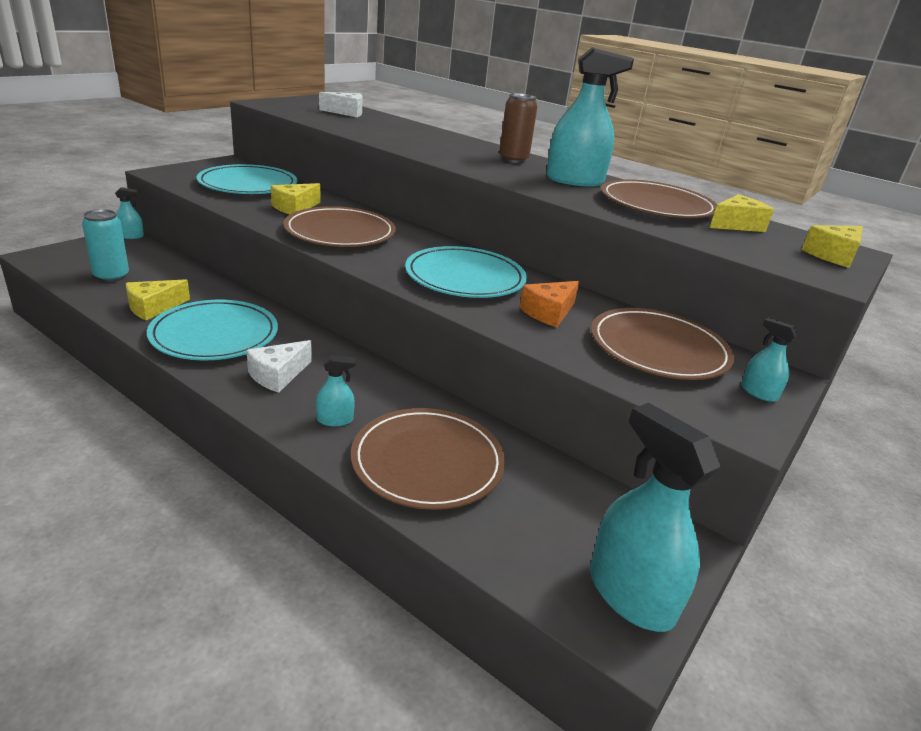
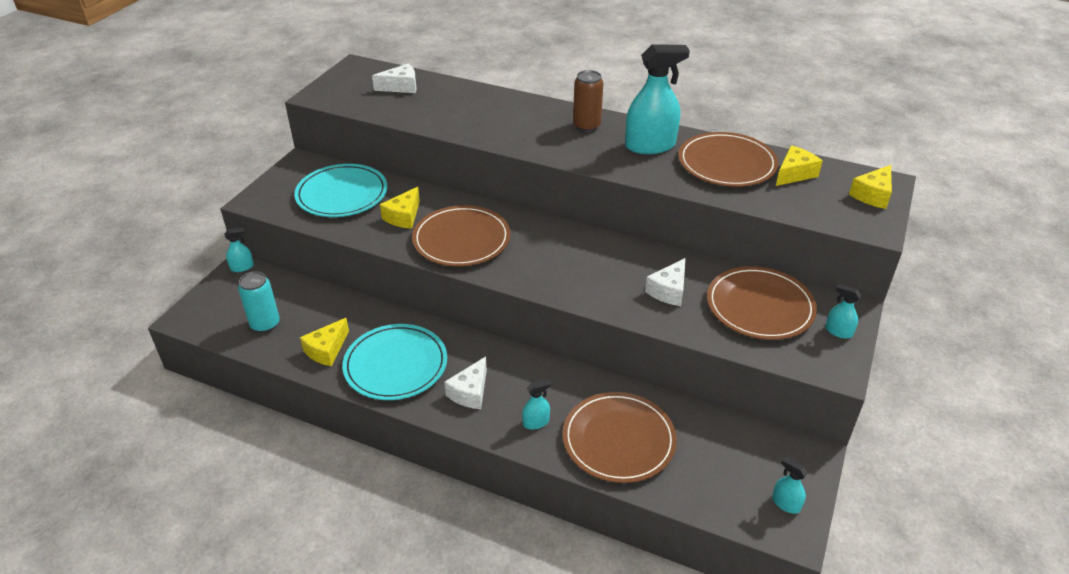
camera: 10 degrees left, 10 degrees up
turquoise plate [405,246,527,298] -> none
orange cheese [519,281,579,327] -> white cheese [645,258,686,306]
turquoise spray bottle [590,403,721,632] -> turquoise spray bottle [772,457,808,514], size x0.46

